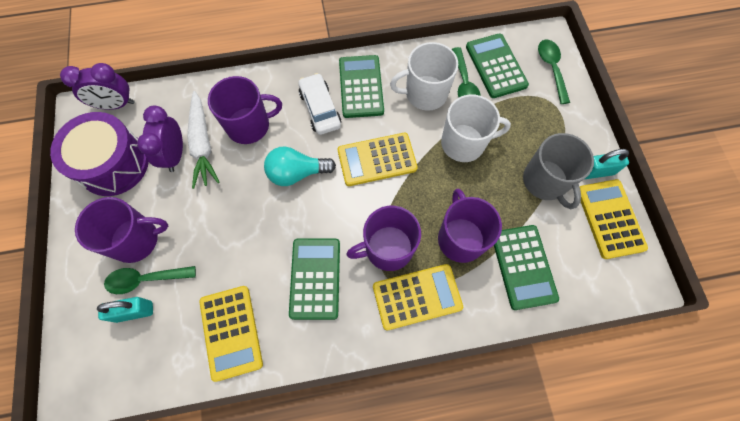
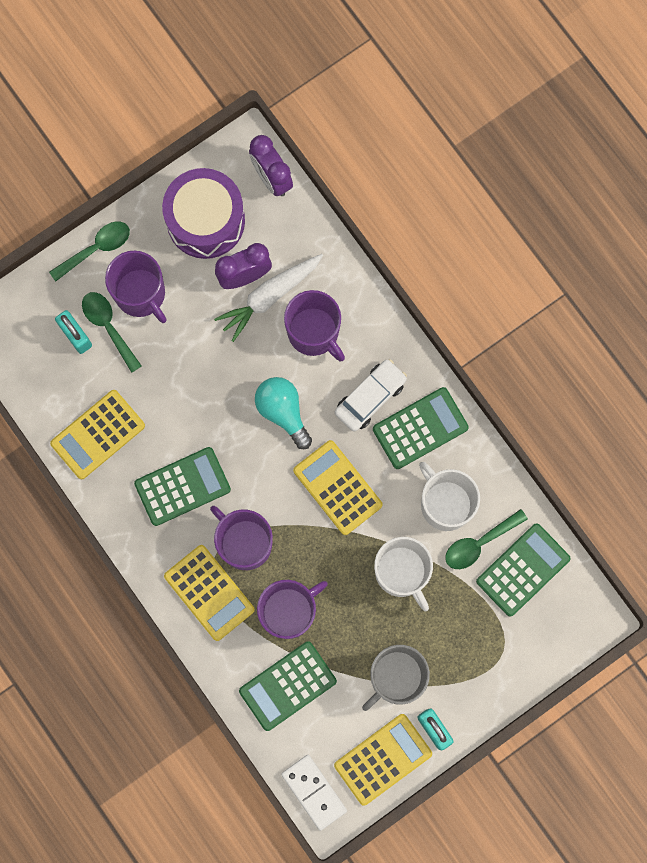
camera: 65 degrees right, 10 degrees up
green spoon [538,40,570,104] -> green spoon moved to [49,221,130,281]
none -> white domino [281,755,347,831]

